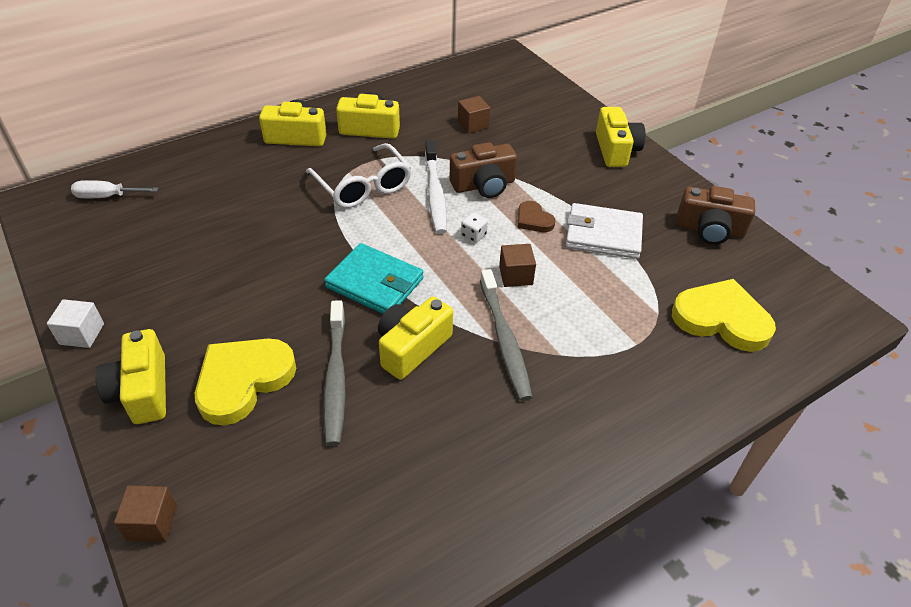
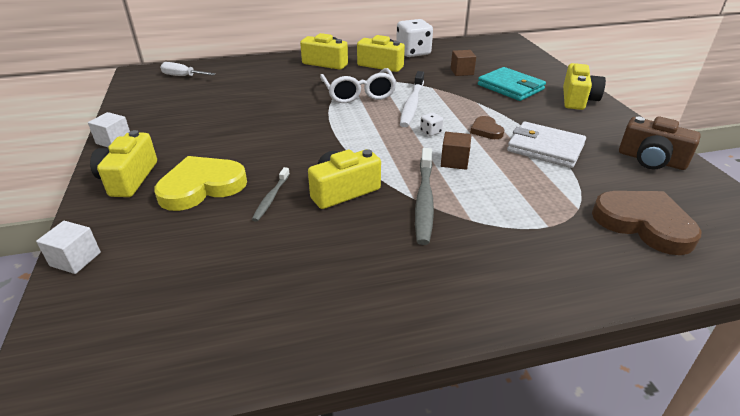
camera: 20 degrees right, 10 degrees down
brown cube [114,485,177,542] -> white cube [36,221,101,274]
turquoise wallet [324,243,423,314] -> turquoise wallet moved to [478,67,546,101]
grey toothbrush [324,300,345,446] -> grey toothbrush [252,167,290,222], size x0.58
brown camera [449,142,517,198] -> none
yellow heart [672,279,776,352] -> brown heart [592,191,702,255]
none -> white dice [396,19,433,57]

